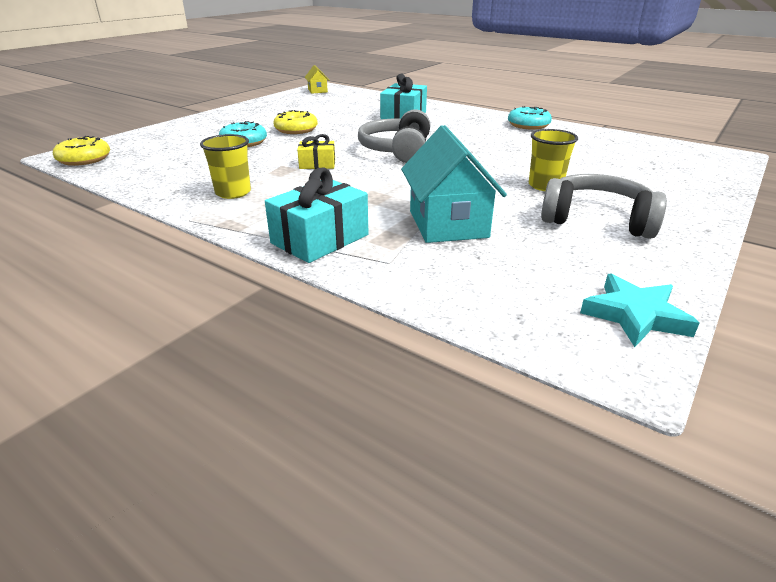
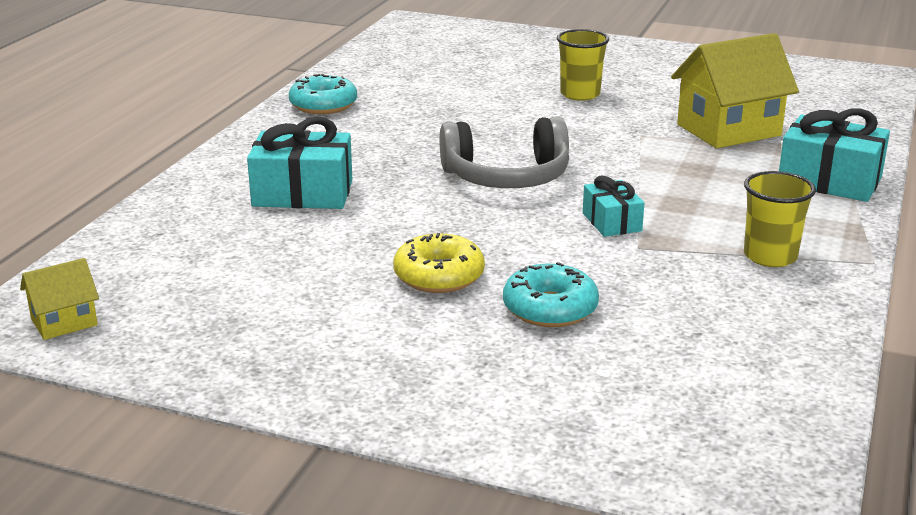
camera: 105 degrees left, 5 degrees down
yellow donut [53,136,110,166] -> none
yellow gift [297,134,335,169] -> turquoise gift [583,176,644,237]
turquoise house [401,125,507,243] -> yellow house [671,33,799,148]
grey headphones [541,174,667,239] -> none
turquoise star [580,273,699,347] -> none

